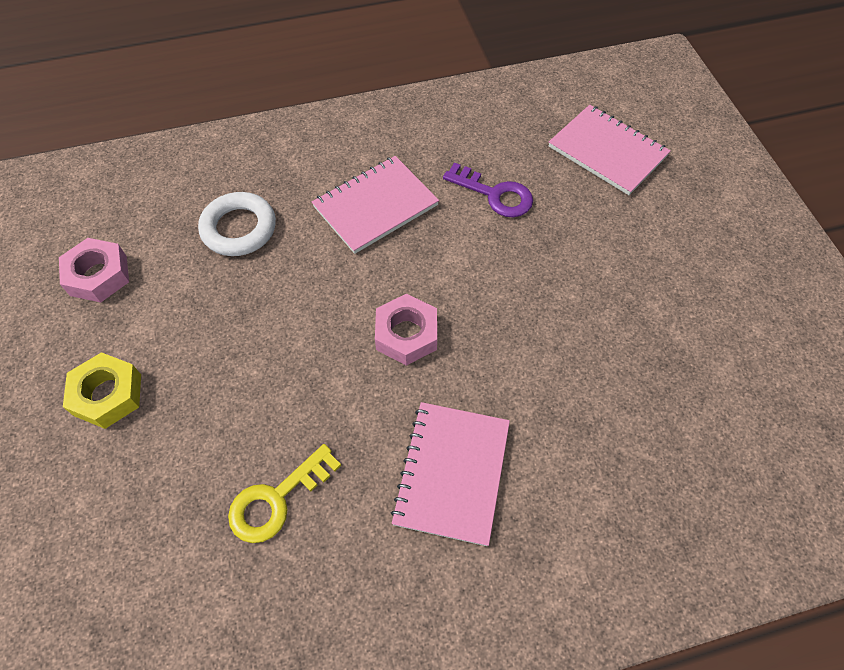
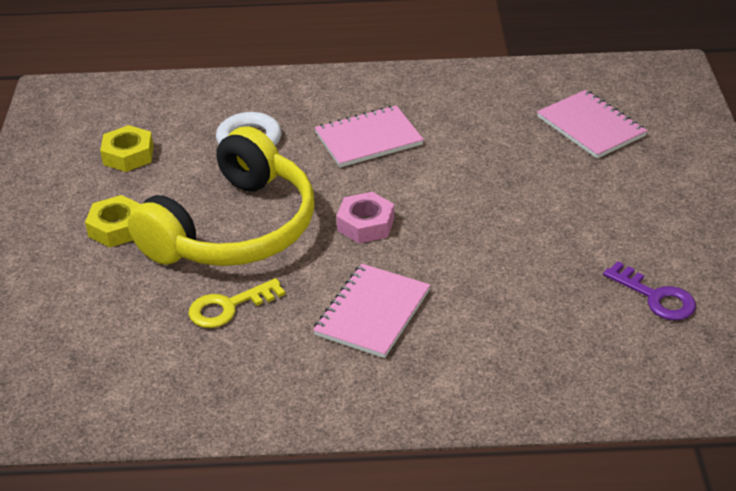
camera: 15 degrees right, 20 degrees down
pink nut [59,238,129,303] -> yellow nut [100,125,154,172]
purple key [443,163,533,217] -> purple key moved to [603,261,696,320]
none -> yellow headphones [128,126,314,266]

